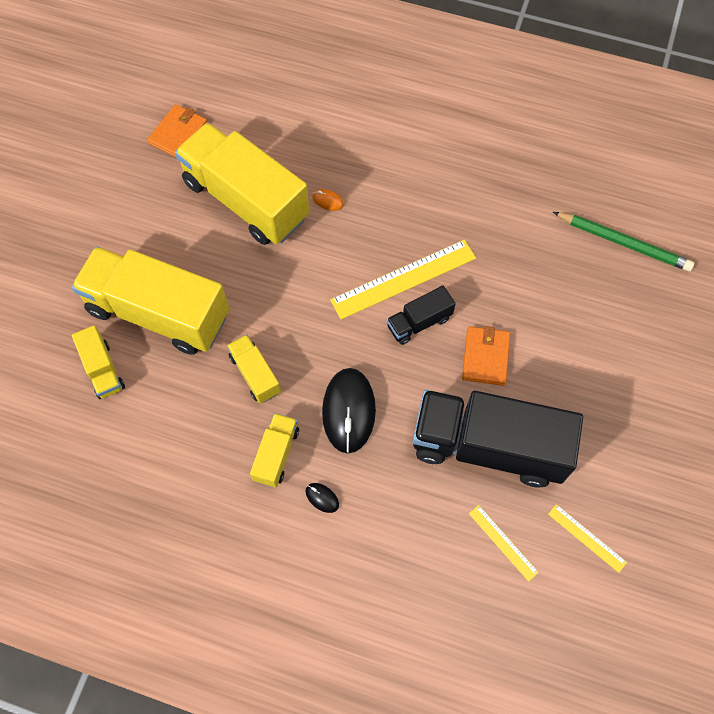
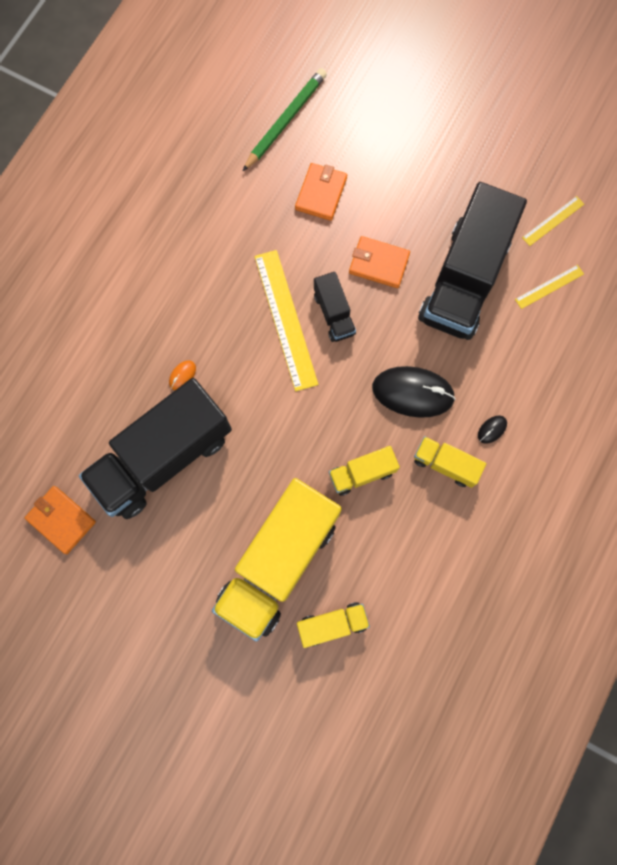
camera: 80 degrees left, 10 degrees up
yellow truck [175,123,309,245] -> black truck [79,378,232,519]
none -> orange wallet [295,163,347,221]

